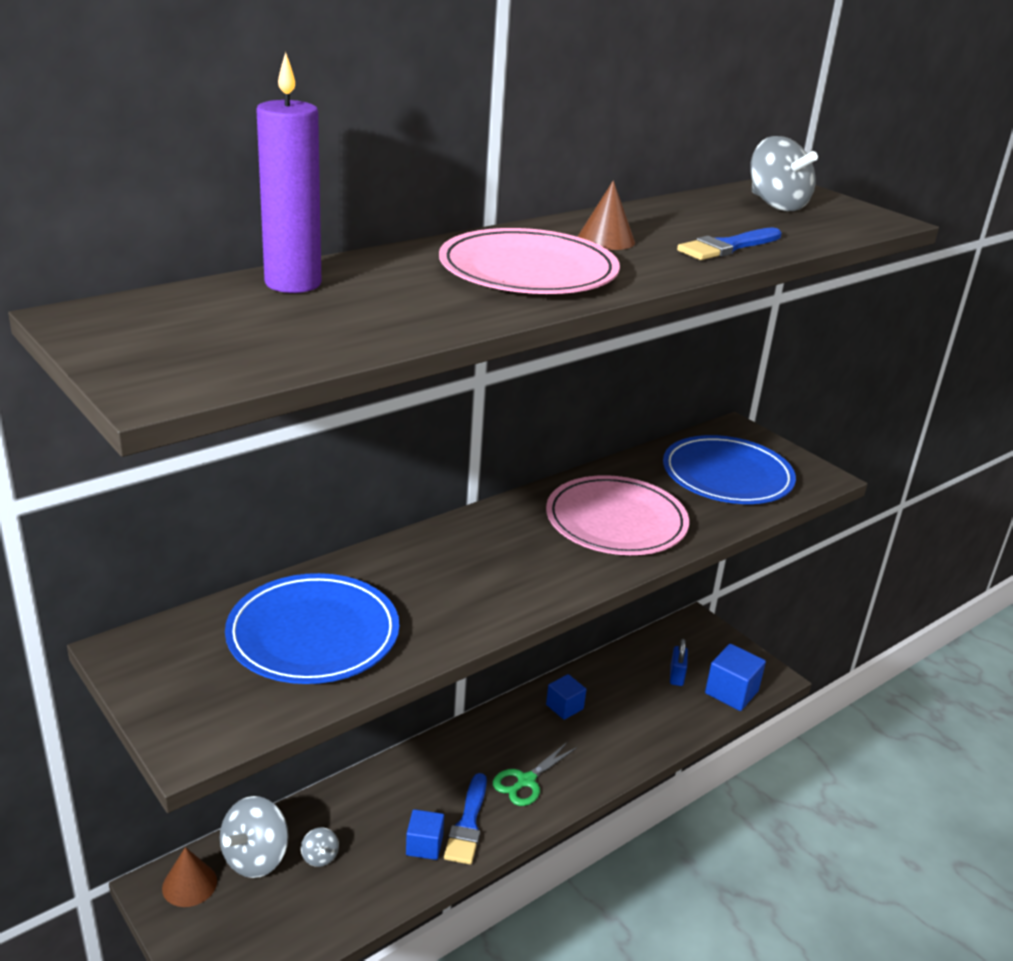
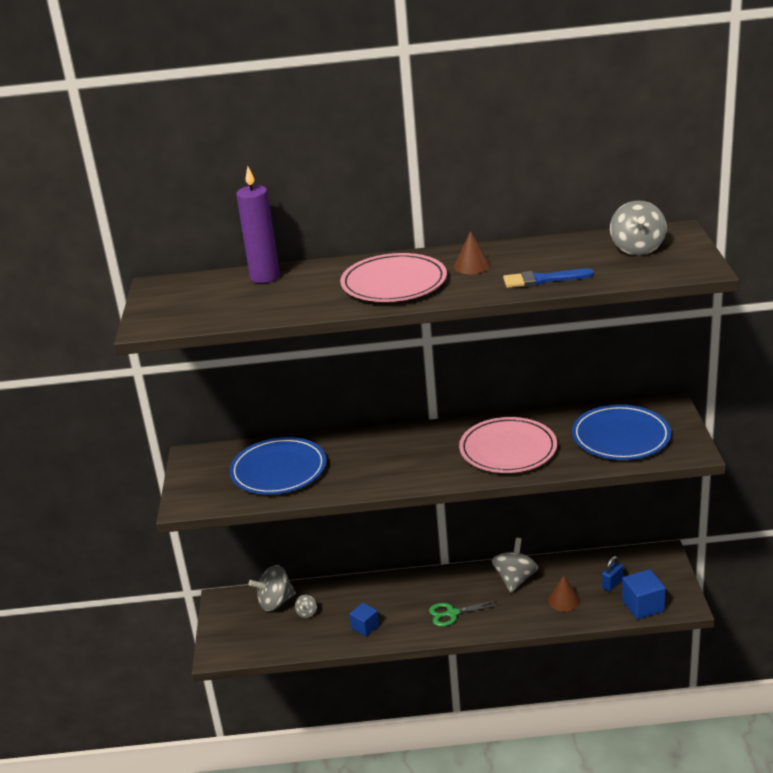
camera: 40 degrees right, 0 degrees up
brown cone [162,847,217,907] -> brown cone moved to [548,576,580,612]
blue brush [444,773,487,865] -> none
blue cube [546,674,586,720] -> grey spinning top [492,538,538,593]

